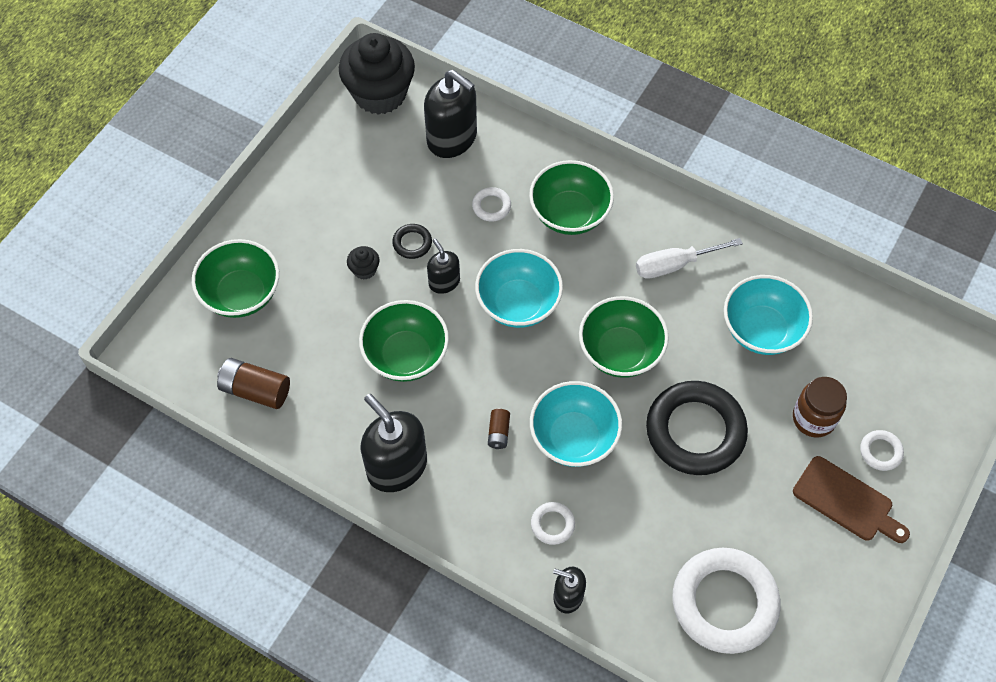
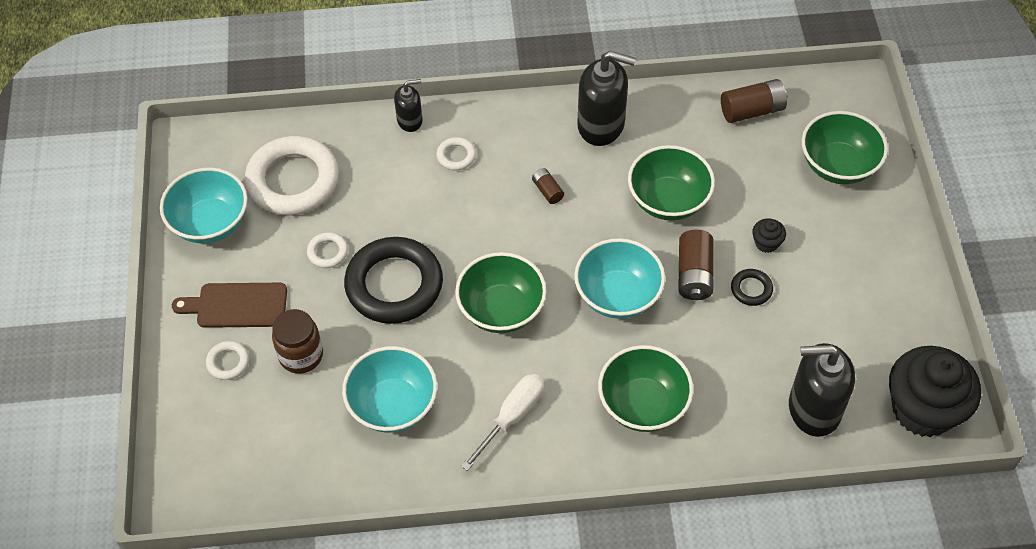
camera: 145 degrees right, 5 degrees down
black soap dispenser [427,238,460,294] -> brown battery [678,230,713,300]
white ring [472,187,511,222] -> white ring moved to [307,232,348,268]
turquoise bowl [530,381,622,467] -> turquoise bowl moved to [160,167,248,243]

